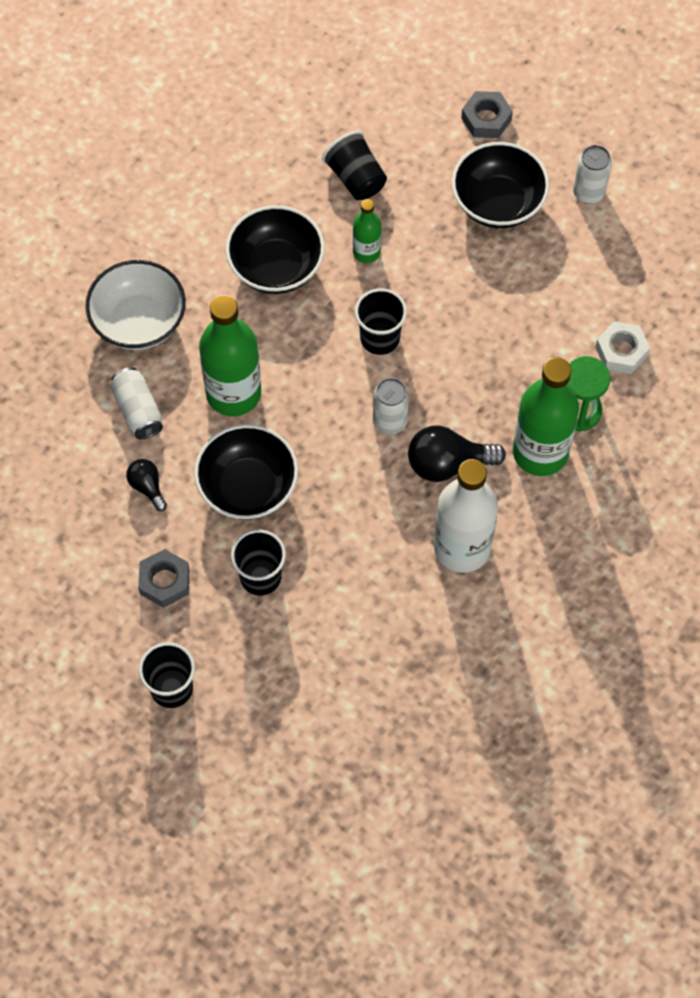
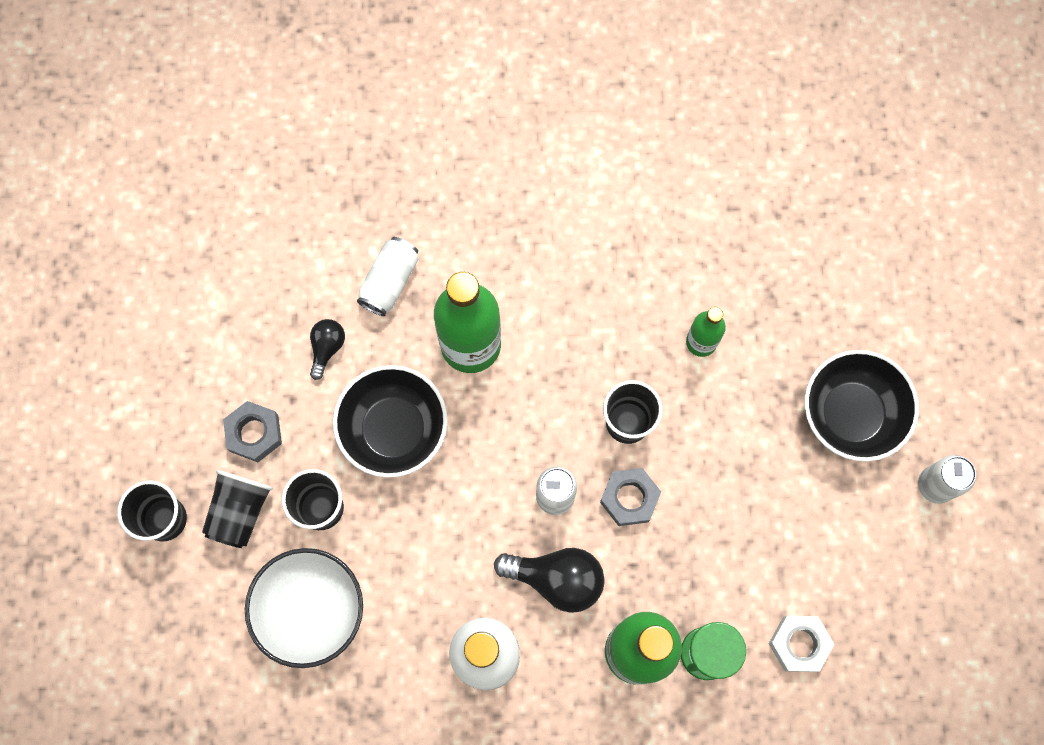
camera: 50 degrees right, 10 degrees up
white bowl [85,260,186,350] -> white bowl moved to [245,548,363,668]
black bowl [226,205,325,294] -> none
black cup [322,131,387,200] -> black cup moved to [202,470,273,548]
black light bulb [408,425,506,482] -> black light bulb turned 150 degrees clockwise [494,548,605,613]
grey nut [461,91,513,138] -> grey nut moved to [600,468,661,526]

